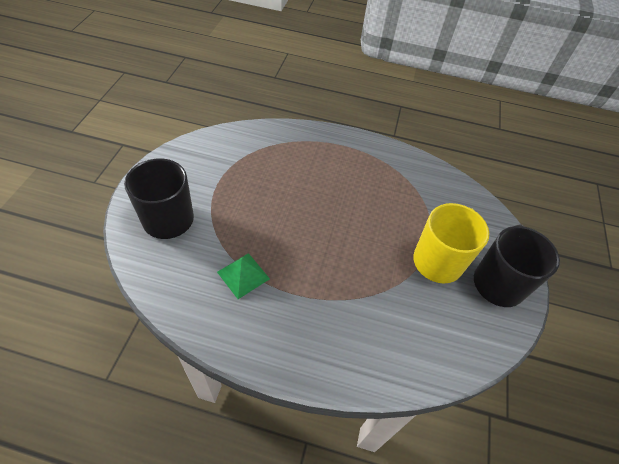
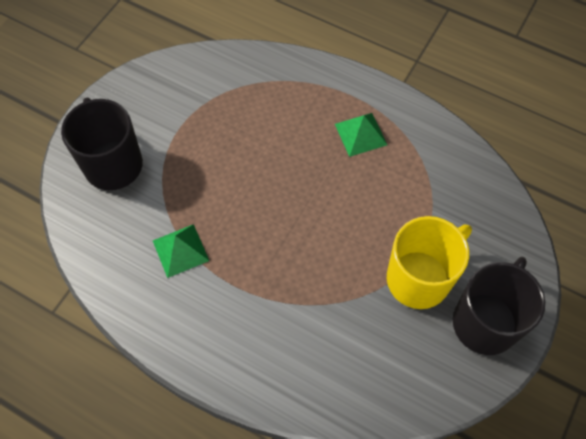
camera: 20 degrees right, 10 degrees up
none -> green pyramid [335,113,387,157]

